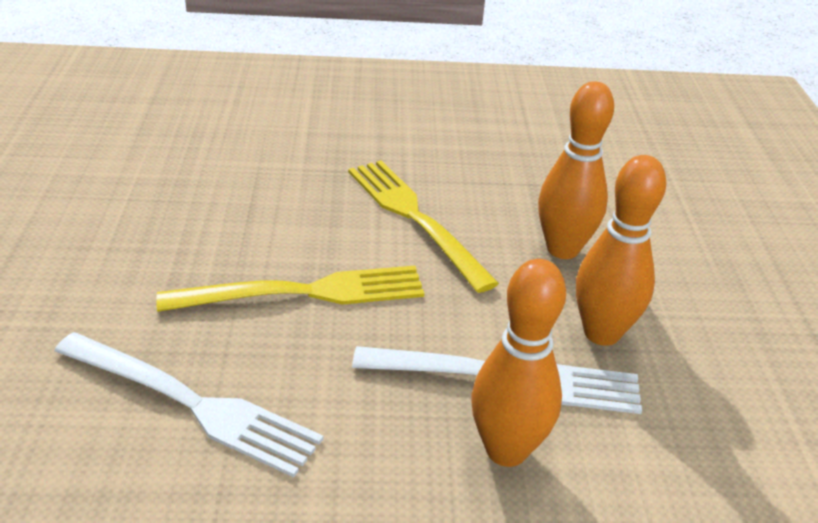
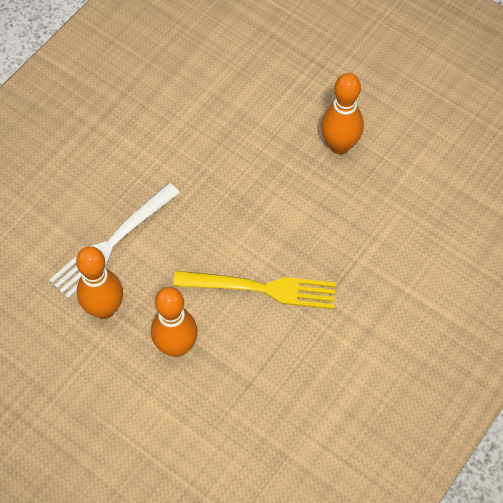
camera: 130 degrees right, 25 degrees up
white fork [54,332,323,477] -> none
yellow fork [156,266,424,312] -> none
orange bowling pin [471,259,566,467] -> orange bowling pin moved to [321,73,364,154]

